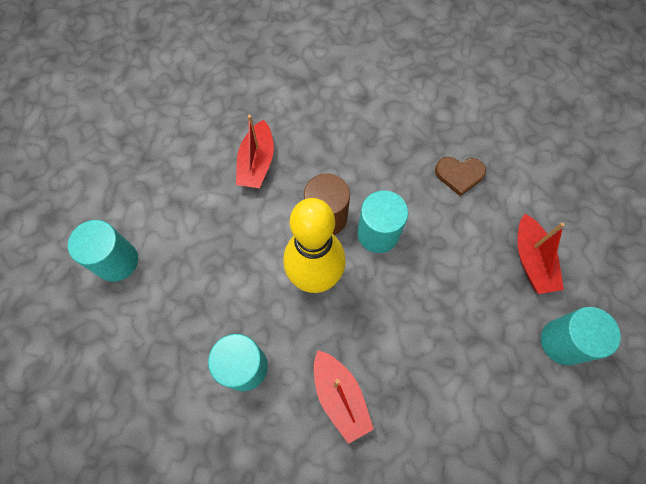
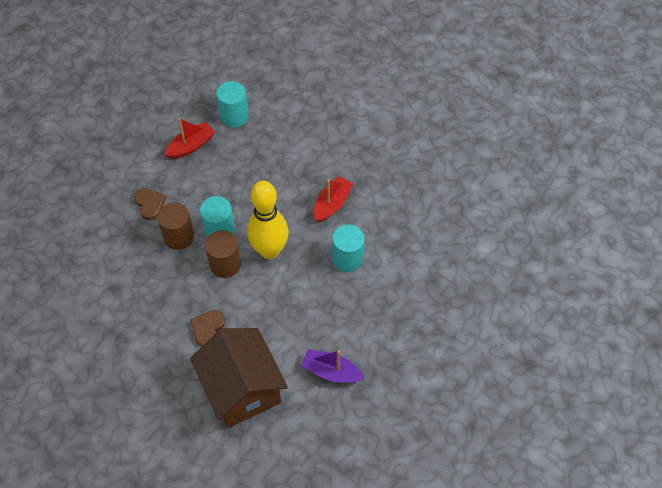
camera: 120 degrees left, 10 degrees down
turquoise cylinder [68,220,138,282] -> purple boat [301,349,364,383]
red boat [236,115,274,188] -> brown heart [190,310,225,347]
none -> brown cylinder [157,202,194,250]
none -> brown house [190,328,288,428]

